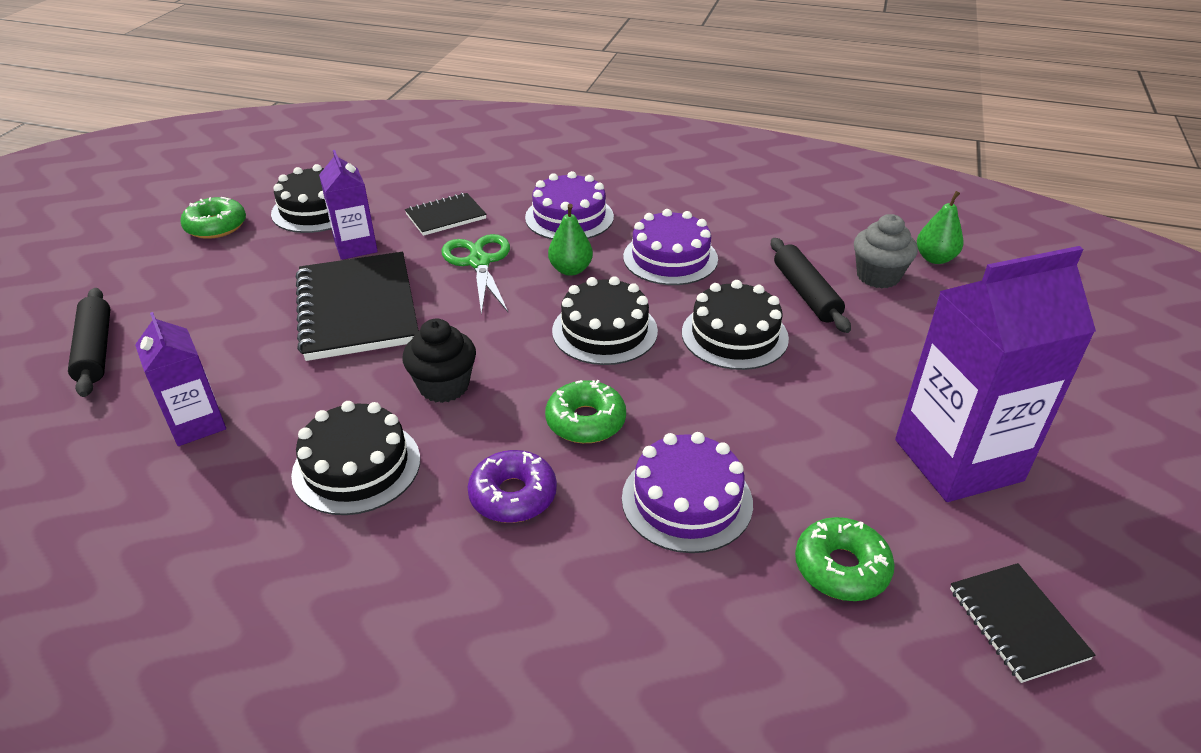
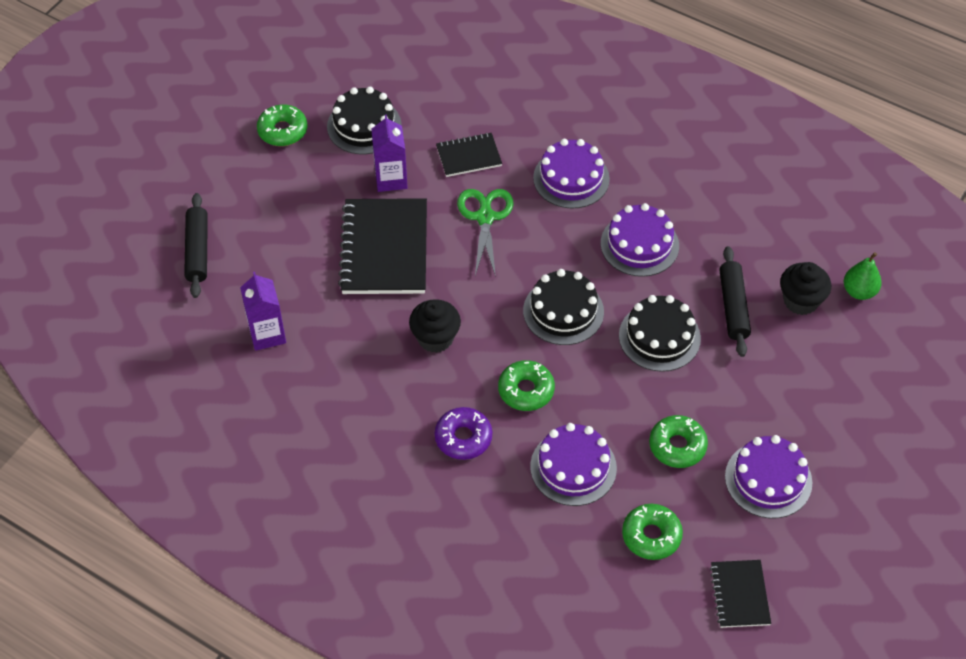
camera: 15 degrees right, 15 degrees up
black cake [291,401,420,515] -> none
green pear [548,204,593,276] -> none
grey cupcake [854,214,918,288] -> black cupcake [780,262,831,315]
purple carton [895,246,1096,502] -> purple cake [725,435,812,518]
none -> green donut [649,415,708,468]

